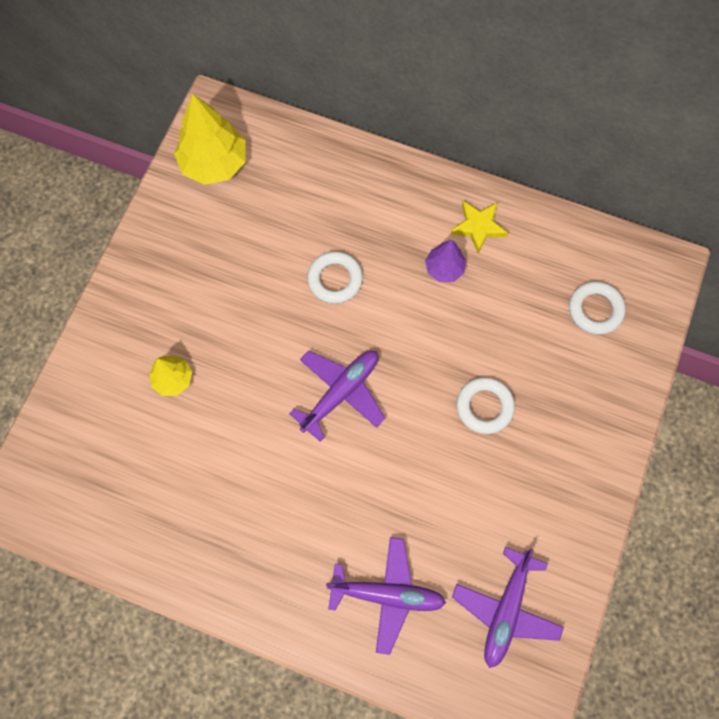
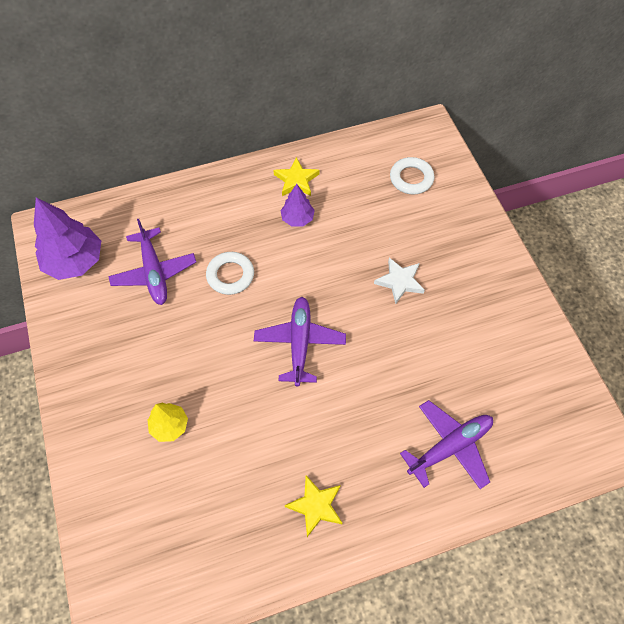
camera: 40 degrees left, 10 degrees down
yellow tree [174,94,246,185] -> purple tree [34,197,101,280]
purple plane [452,547,564,668] -> purple plane moved to [108,219,196,305]
white ring [456,377,515,434] -> white star [374,258,425,304]
none -> yellow star [285,475,342,537]

